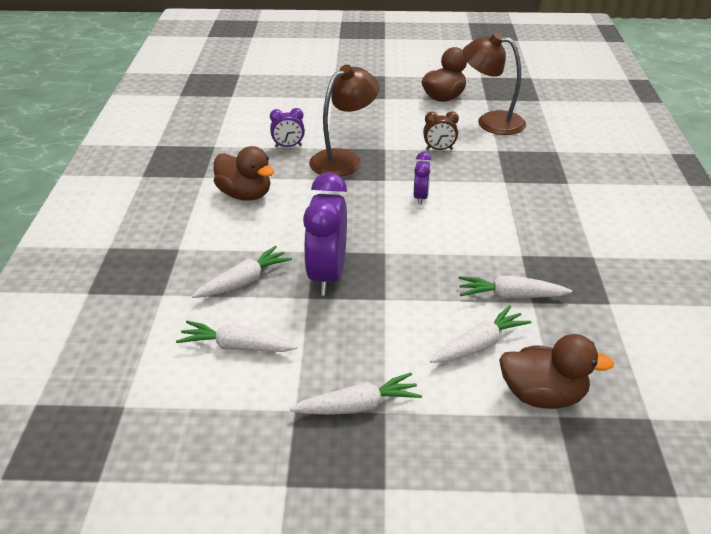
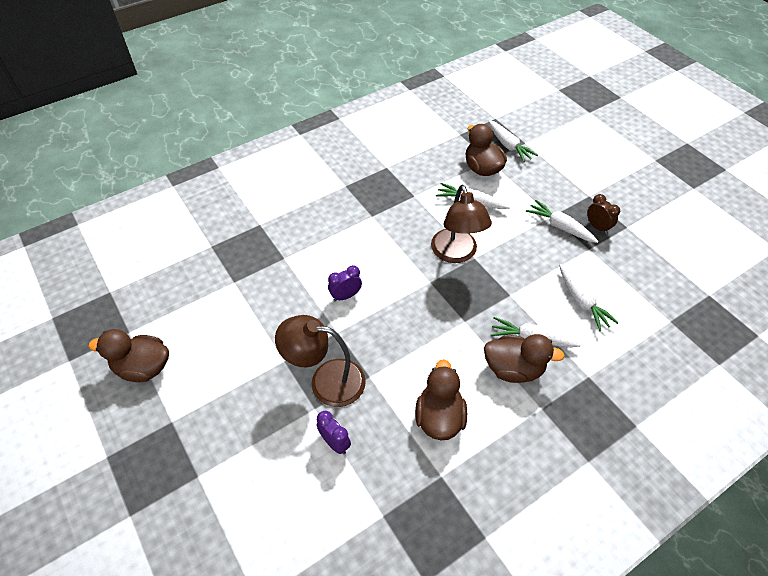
camera: 125 degrees left, 15 degrees up
purple clock [303,172,347,296] -> none
brown clock [423,111,459,150] -> brown clock moved to [587,194,620,234]
white carrot [459,276,572,299] -> white carrot moved to [488,120,538,162]
brown lamp [462,33,526,135] -> brown lamp moved to [431,185,492,263]
none -> brown duck [484,334,565,383]

